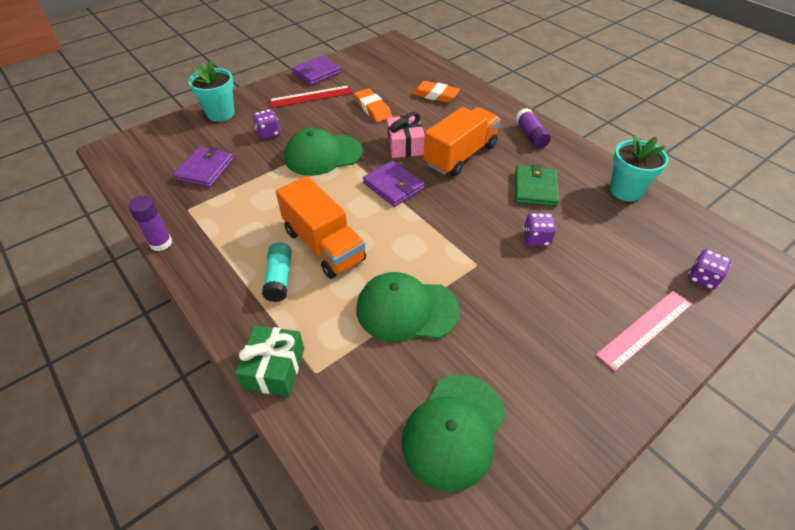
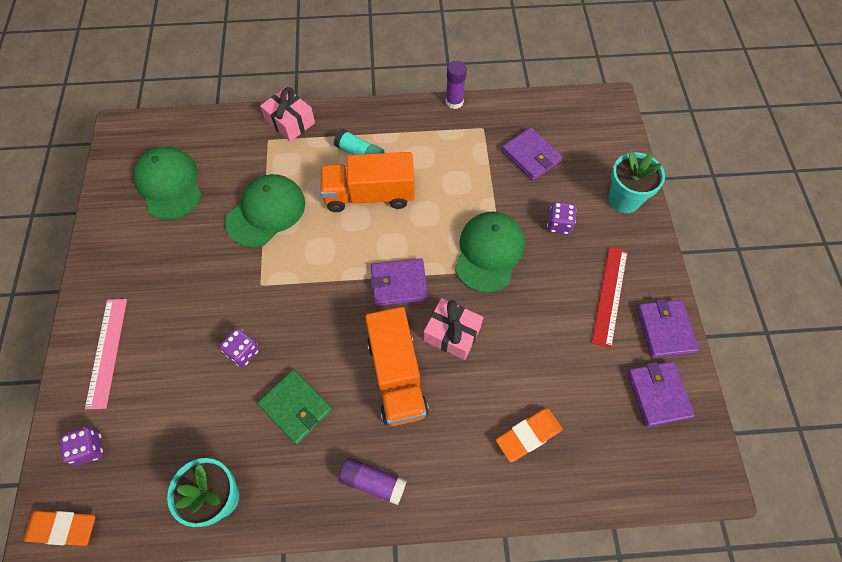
camera: 125 degrees right, 15 degrees up
green gift [235,326,304,396] -> pink gift [260,87,315,142]
orange eraser [354,88,392,122] -> orange eraser moved to [23,510,95,546]
none -> purple wallet [627,361,695,427]

